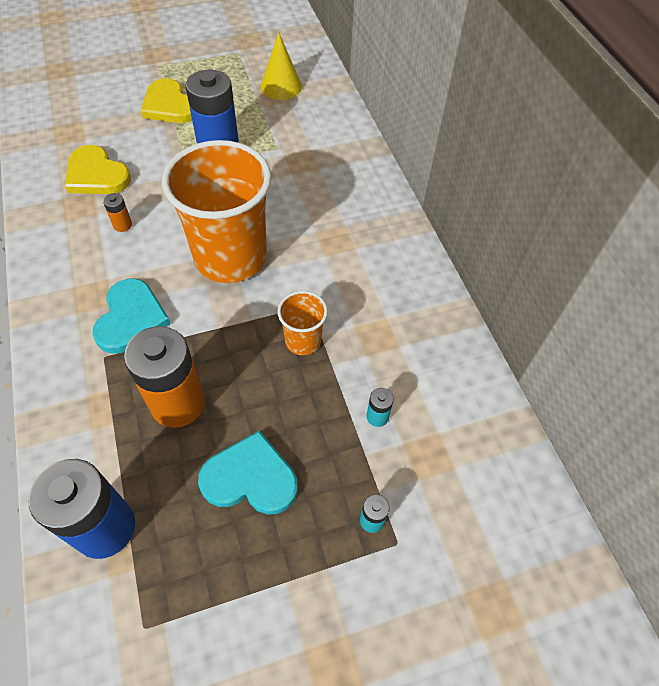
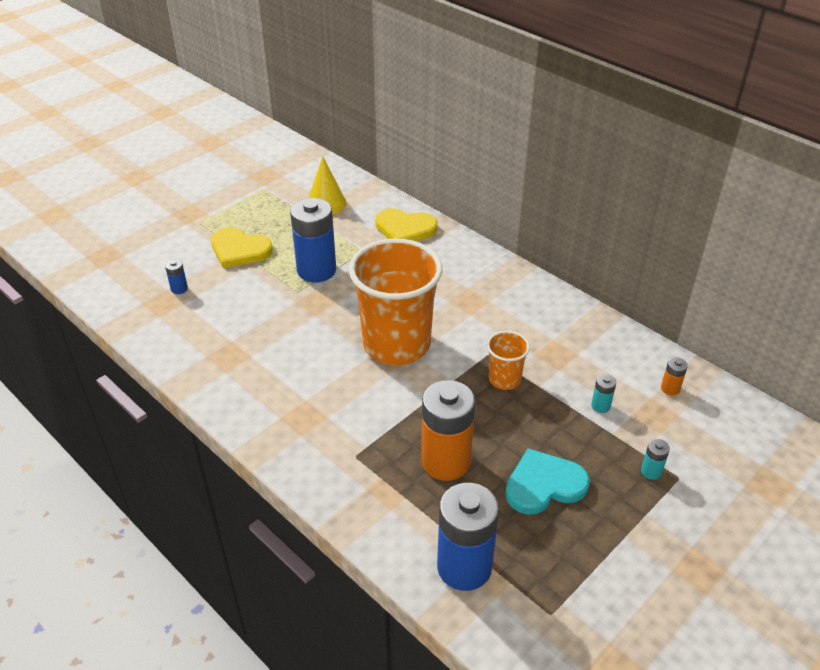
camera: 25 degrees left, 15 degrees down
yellow heart [65,145,131,194] -> yellow heart moved to [375,208,438,241]
turquoise heart [92,278,171,354] -> none
orange battery [103,193,132,232] -> orange battery moved to [661,357,688,396]
none -> blue battery [165,259,188,294]

